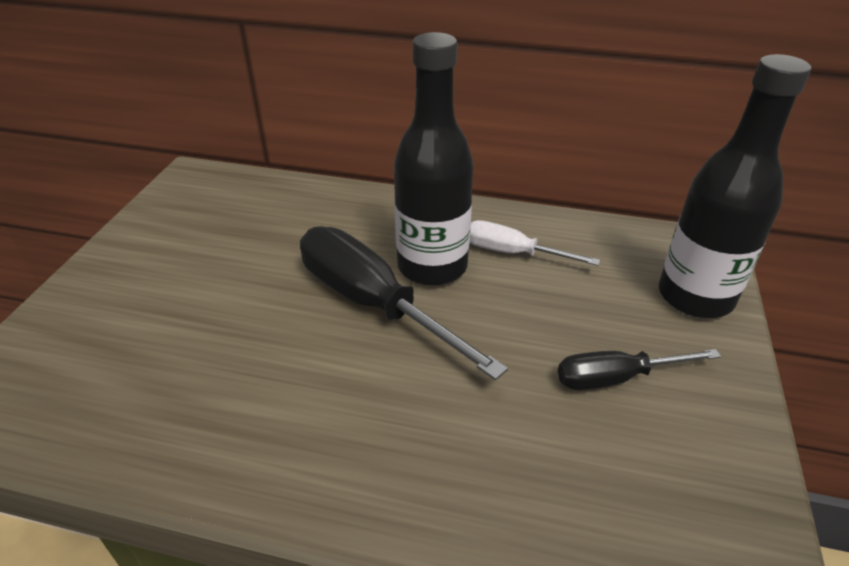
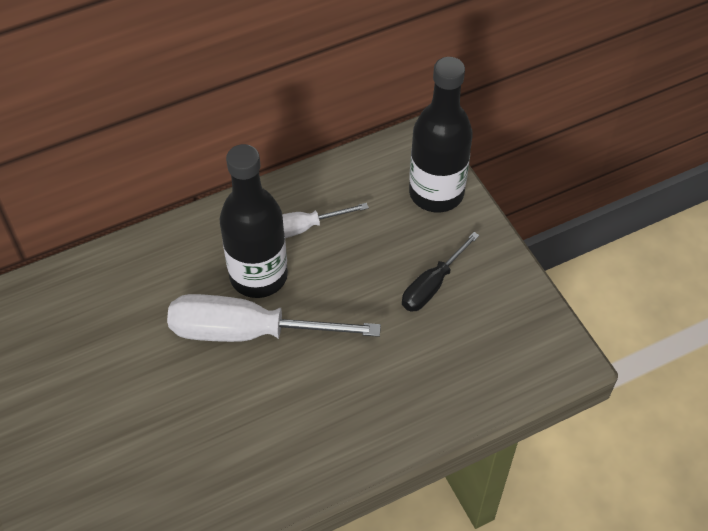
camera: 40 degrees left, 15 degrees up
black screwdriver [300,226,508,380] -> white screwdriver [167,294,381,342]

